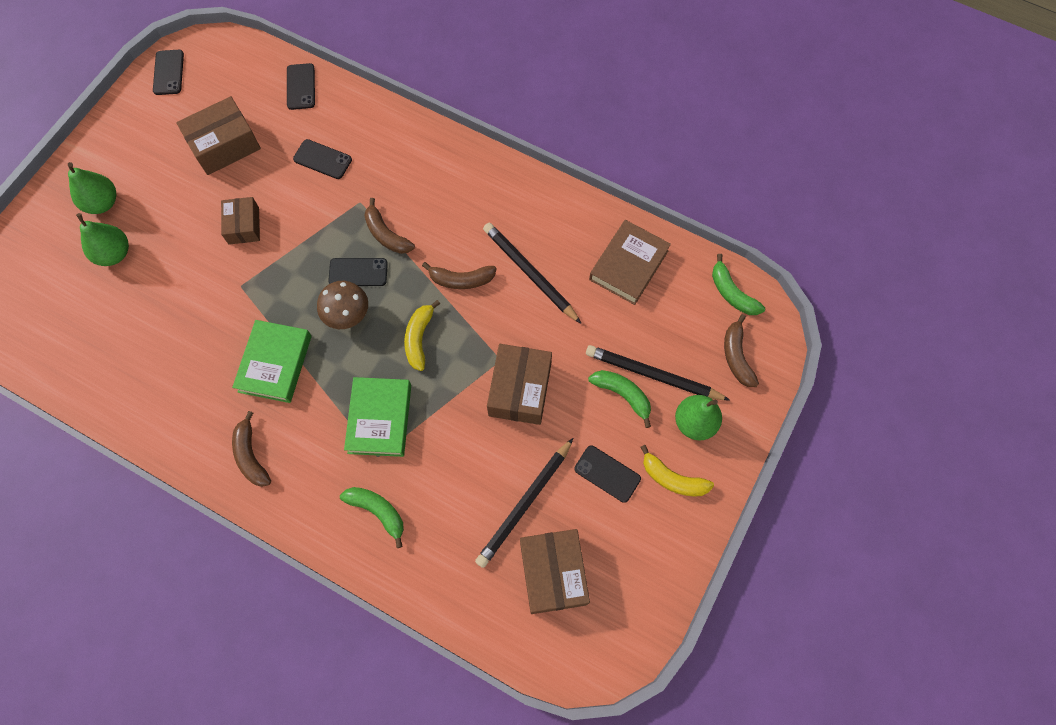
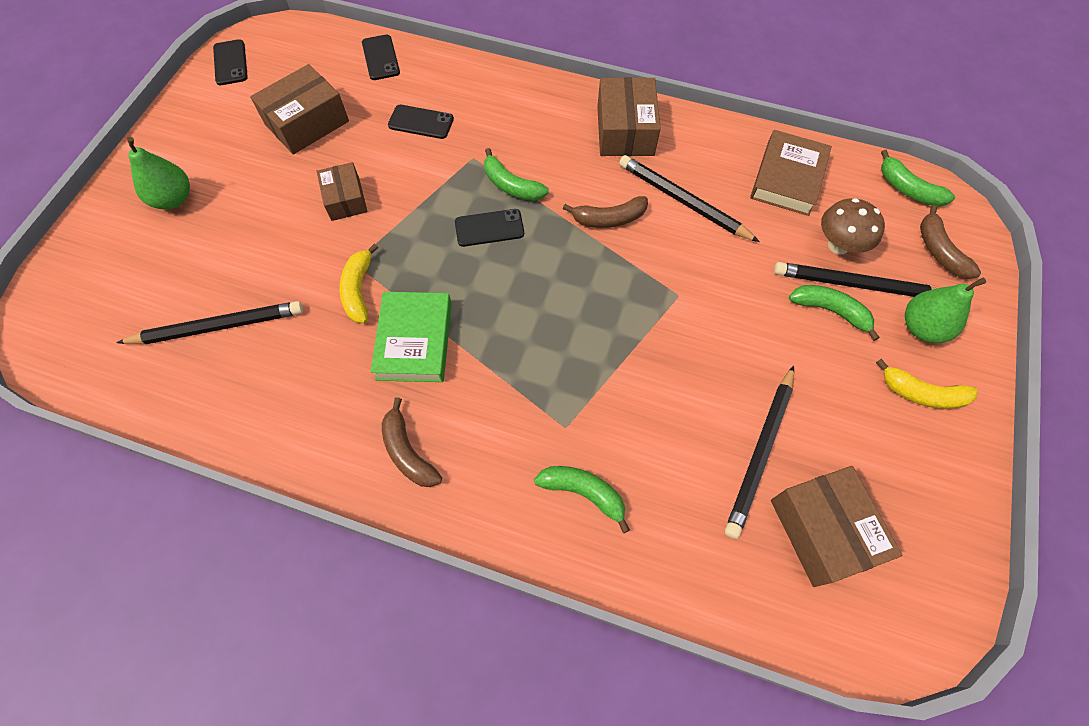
camera: 10 degrees left, 5 degrees down
green pear [76,213,129,266] -> none
brown mushroom [317,281,368,329] -> brown mushroom moved to [821,198,885,254]
green book [344,377,411,457] -> none
brown banana [364,198,415,254] -> green banana [484,148,549,201]
yellow banana [404,300,440,371] -> yellow banana moved to [340,244,378,323]
brown box [487,344,552,425] -> brown box moved to [597,77,661,156]
black phone [574,445,641,503] -> none
none -> black pencil [116,301,303,344]

